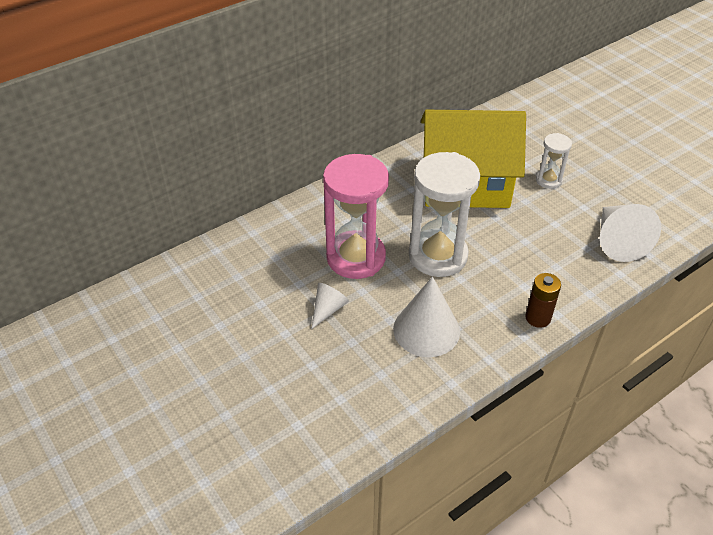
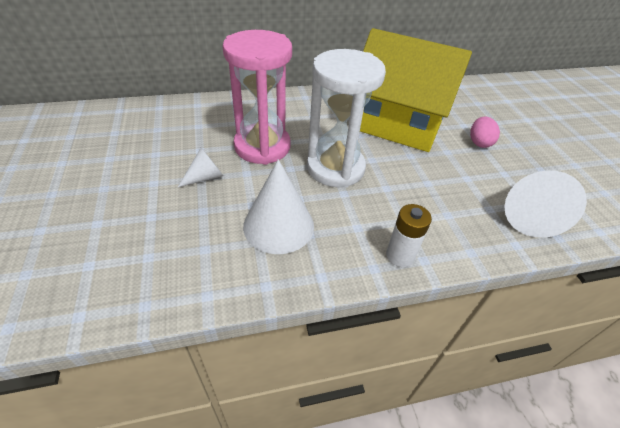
camera: 20 degrees right, 0 degrees up
brown battery [525,273,561,328] -> white battery [386,204,432,267]
white hourglass [536,133,572,189] -> pink egg [470,116,500,148]

